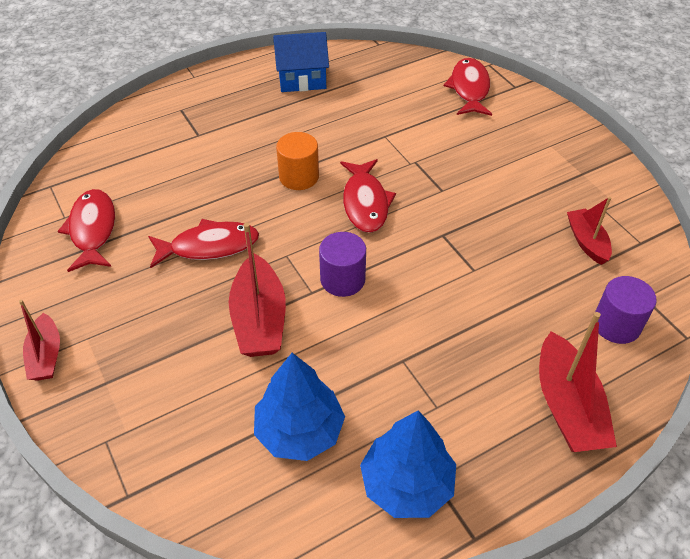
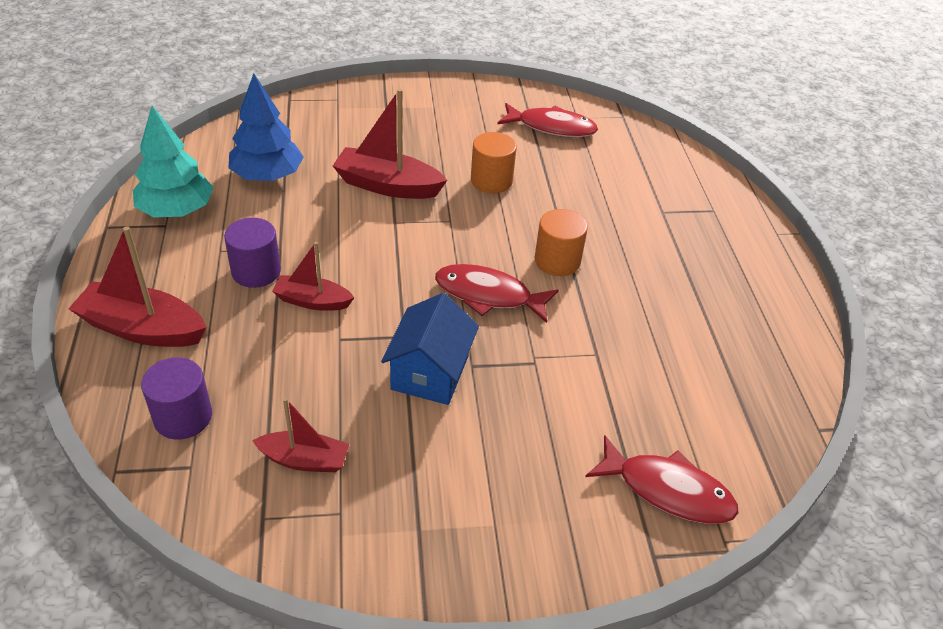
camera: 110 degrees right, 5 degrees down
red boat [19,300,60,381] -> red boat moved to [272,242,355,311]
red fish [148,219,259,268] -> orange cylinder [471,132,517,193]
blue house [273,32,329,92] -> blue house moved to [381,293,479,405]
purple cylinder [319,232,366,297] -> purple cylinder moved to [224,218,281,288]
blue tree [360,411,456,518] -> turquoise tree [133,106,214,218]

